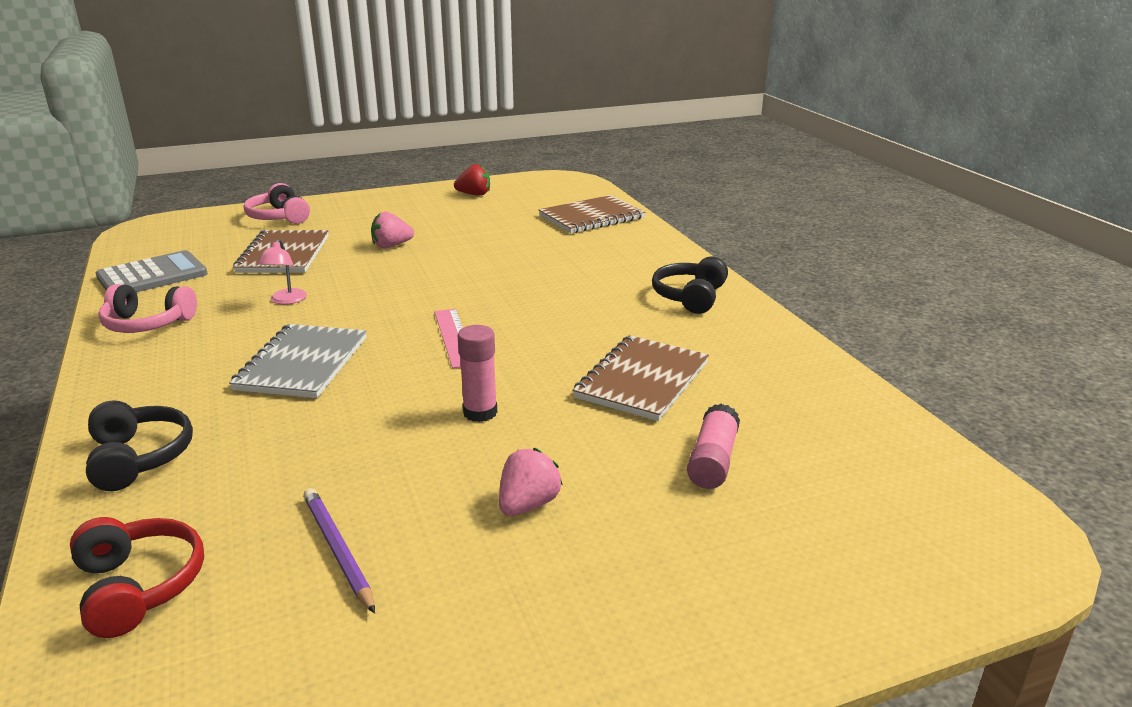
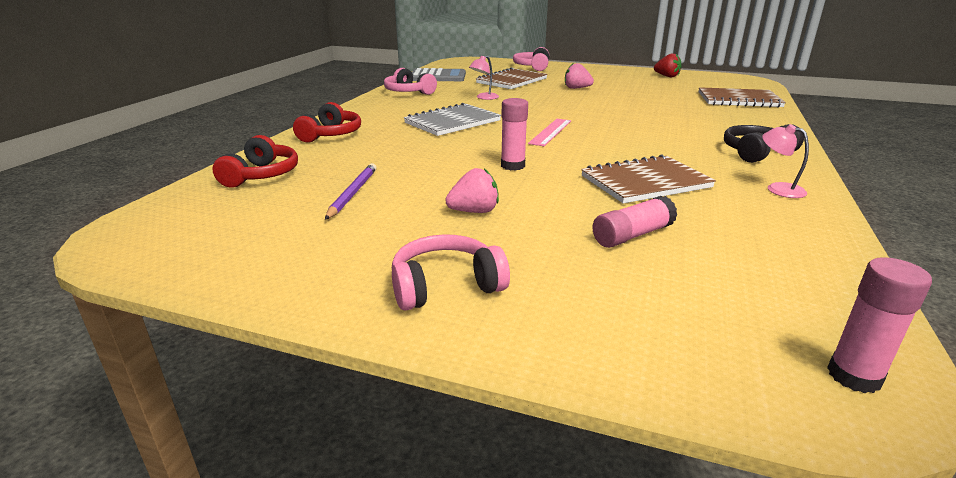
camera: 40 degrees right, 0 degrees up
black headphones [86,400,193,491] -> red headphones [293,102,361,143]
none -> pink headphones [392,234,510,311]
none -> pink lamp [762,124,809,198]
none -> pink glue stick [827,257,932,393]

